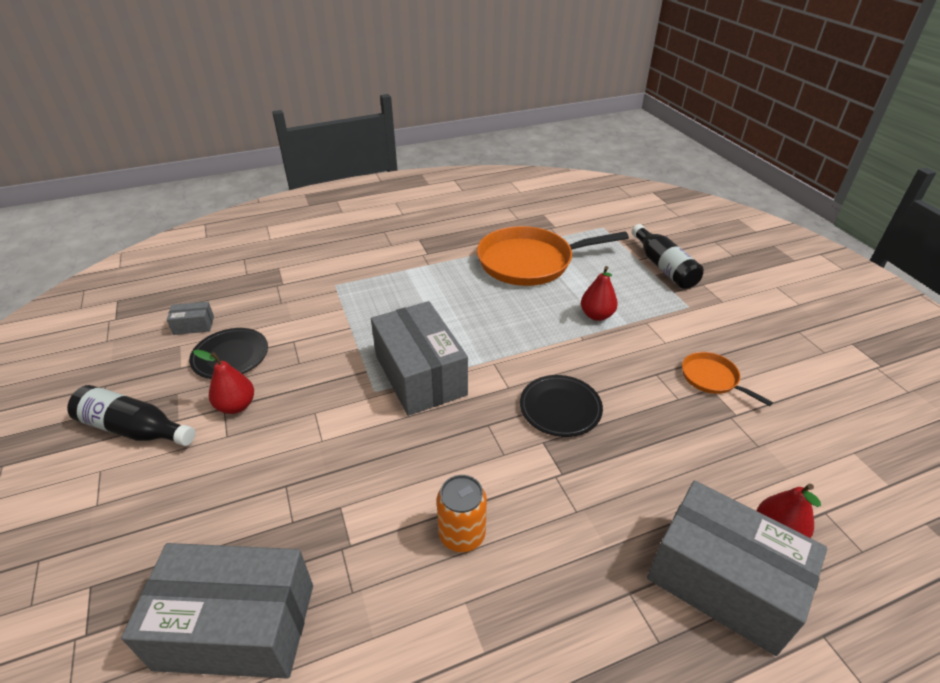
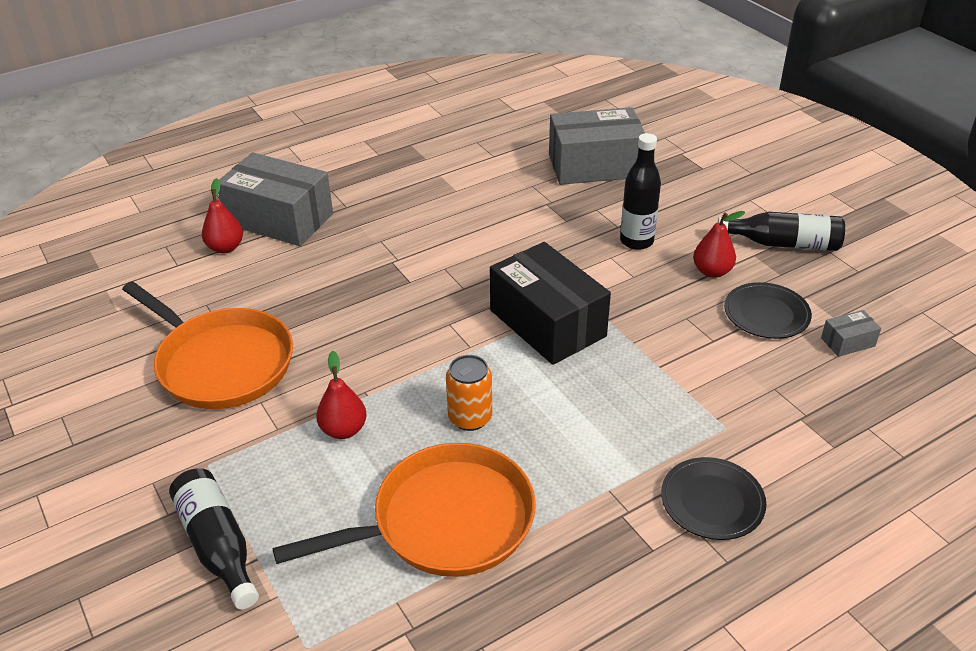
camera: 170 degrees right, 0 degrees up
grey box [371,301,468,416] -> black box [490,242,611,365]
orange can [437,475,487,552] -> orange can moved to [446,355,492,431]
black plate [520,375,603,437] -> black plate moved to [661,457,767,540]
orange pan [682,352,773,406] -> orange pan [122,281,293,409], size x2.13
none -> black bottle [620,133,661,250]

